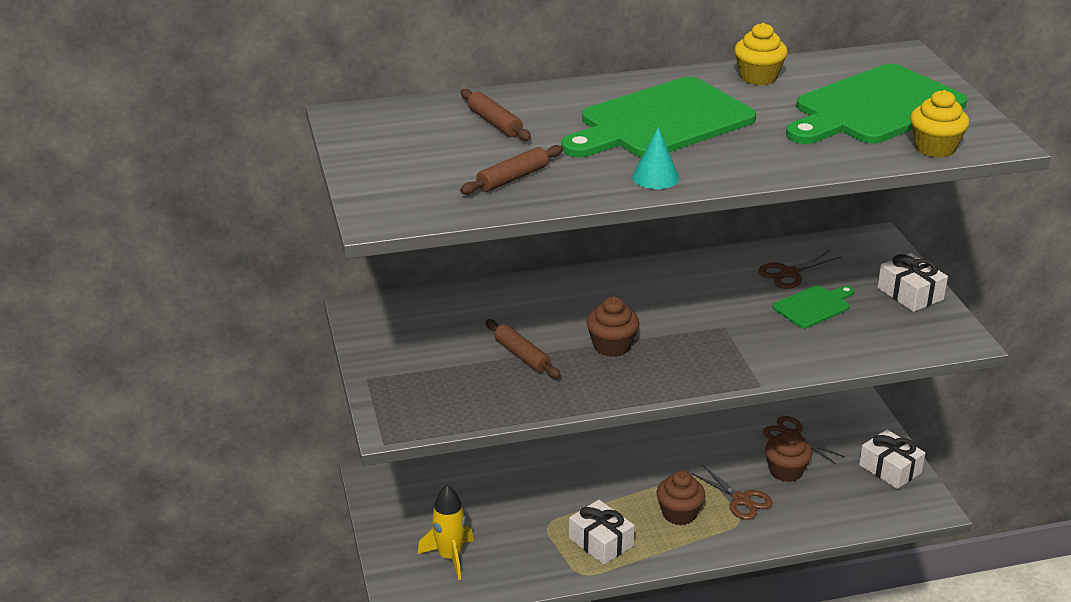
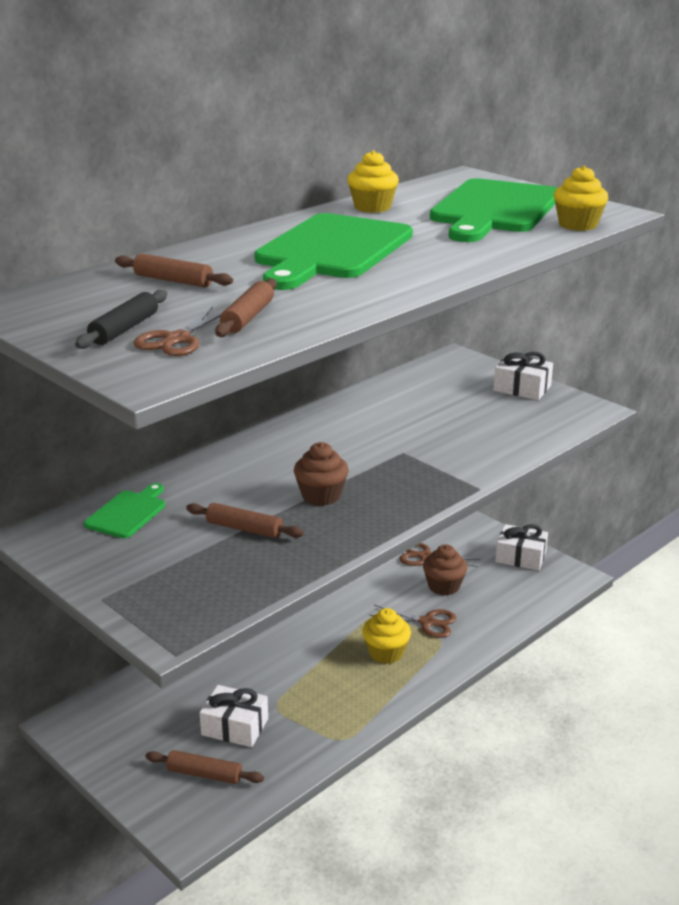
camera: 30 degrees left, 5 degrees down
yellow rocket [418,485,474,580] -> brown rolling pin [145,750,264,784]
white gift [569,500,635,565] -> white gift moved to [200,685,268,747]
turquoise cone [632,127,679,189] -> none
brown cupcake [657,470,705,525] -> yellow cupcake [362,608,411,664]
brown scissors [758,250,841,289] -> brown scissors moved to [133,306,223,356]
green cutting board [773,285,854,328] -> green cutting board moved to [84,483,165,538]
none -> black rolling pin [75,290,167,349]

